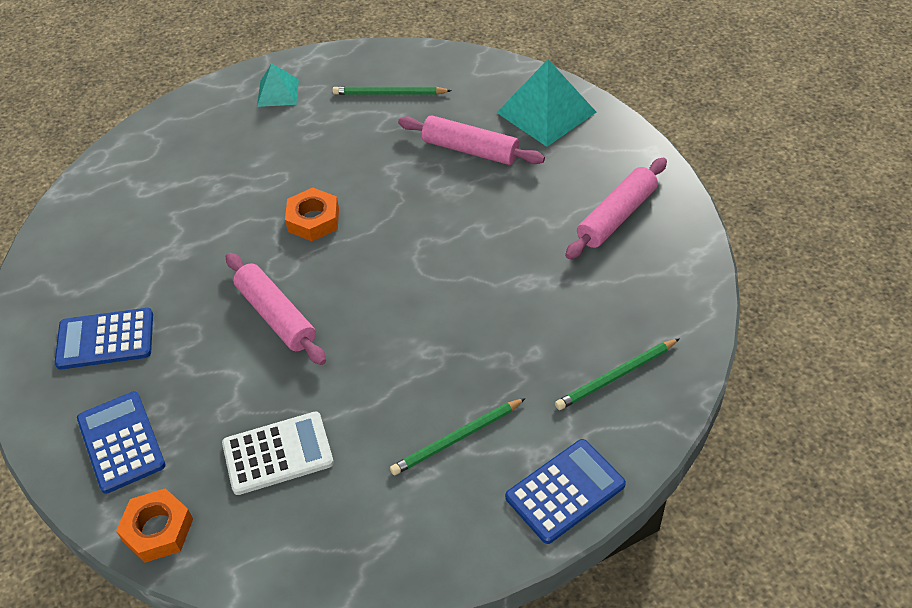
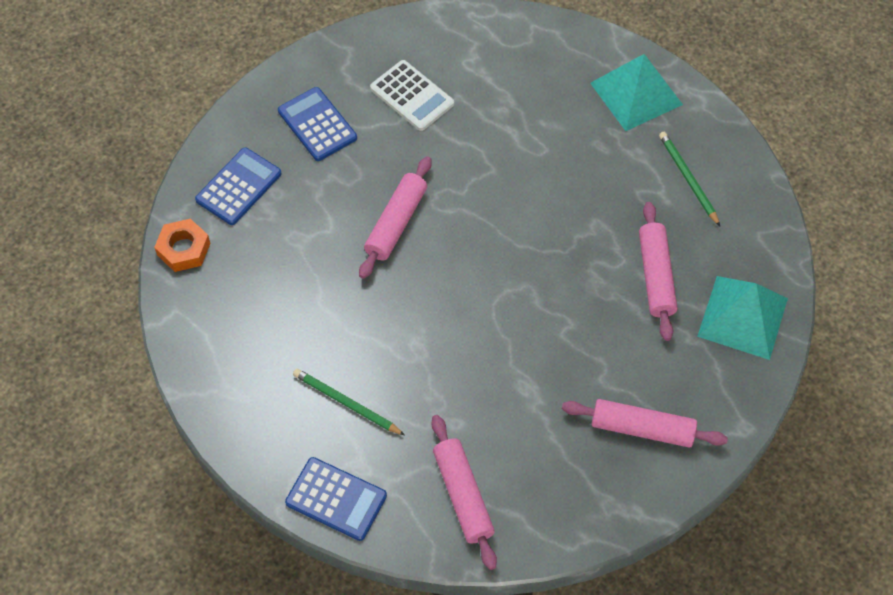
camera: 60 degrees right, 10 degrees up
white calculator [222,411,334,495] -> white calculator moved to [370,60,454,131]
turquoise pyramid [257,63,299,107] -> turquoise pyramid [590,54,683,131], size x1.75
orange nut [285,188,339,241] -> none
green pencil [555,338,680,410] -> pink rolling pin [432,415,497,570]

